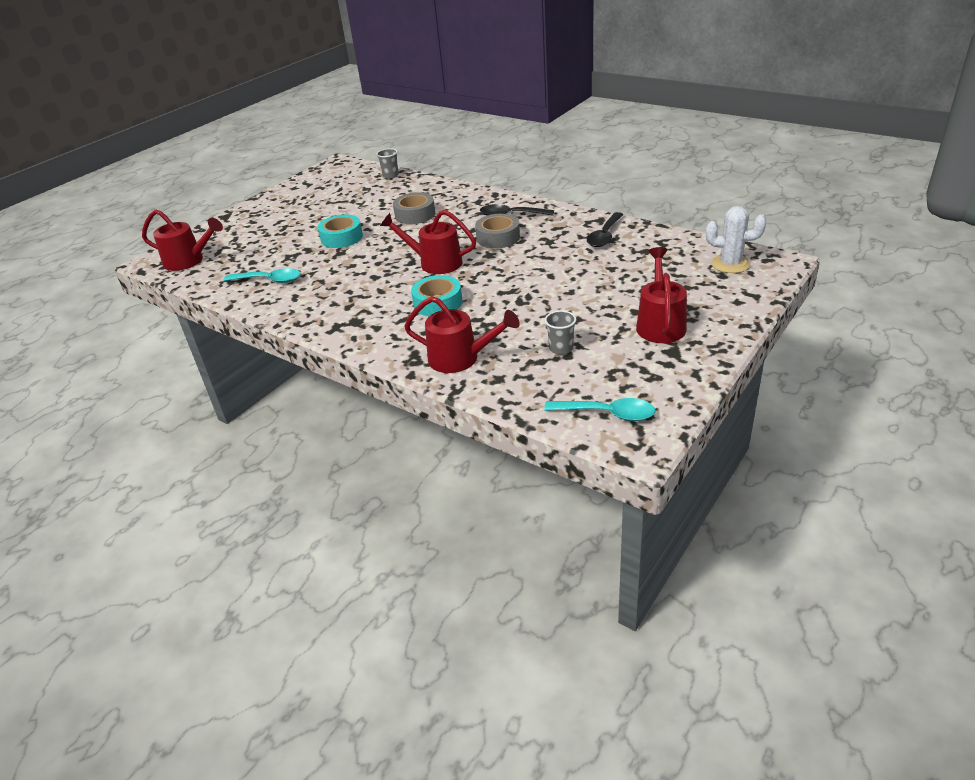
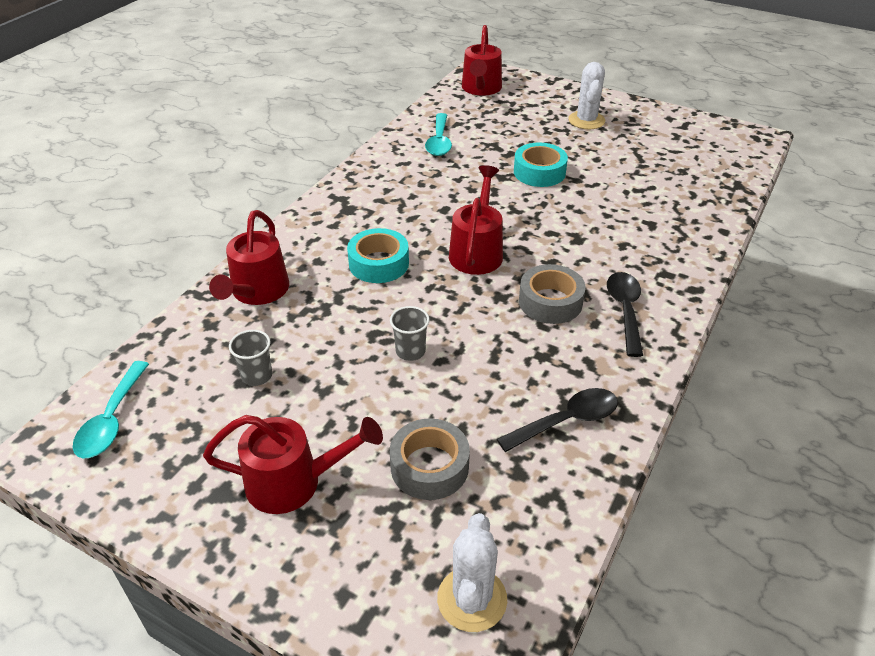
camera: 80 degrees right, 5 degrees up
grey cup [377,148,399,178] -> grey cup moved to [390,306,430,361]
grey tape [393,192,435,224] -> grey tape moved to [390,418,470,500]
black spoon [587,212,624,247] -> black spoon turned 135 degrees clockwise [497,388,618,452]
none -> white cactus [568,62,605,130]

